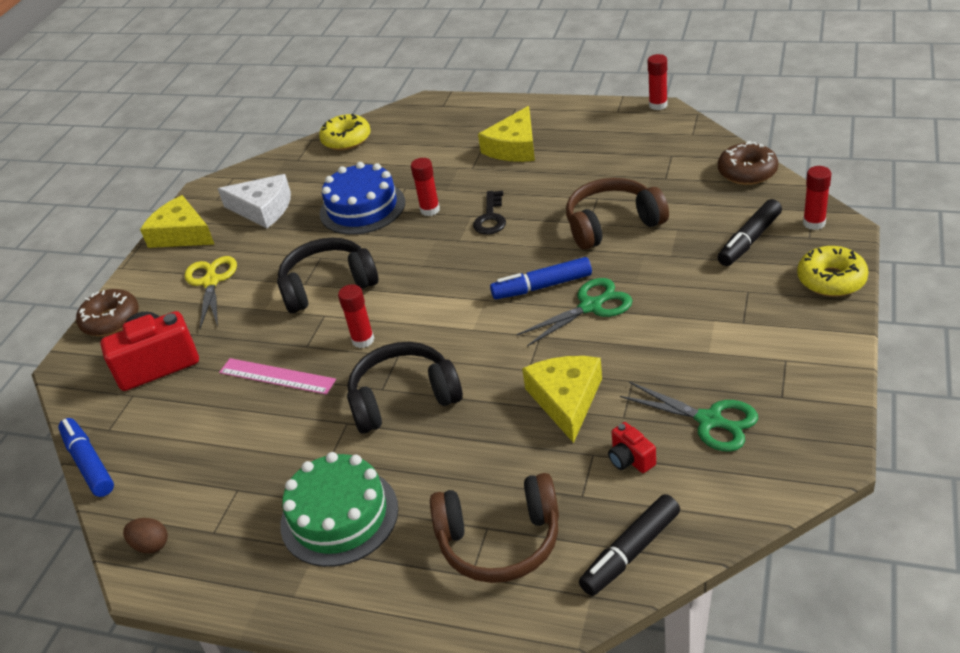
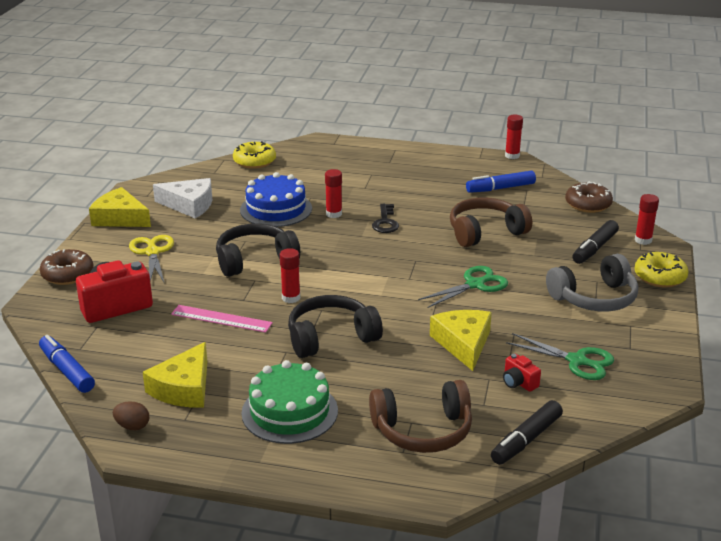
camera: 10 degrees left, 10 degrees down
yellow cheese [478,106,535,162] -> yellow cheese moved to [143,342,207,408]
blue marker [490,257,592,299] -> blue marker moved to [466,171,536,193]
none -> grey headphones [546,254,638,311]

